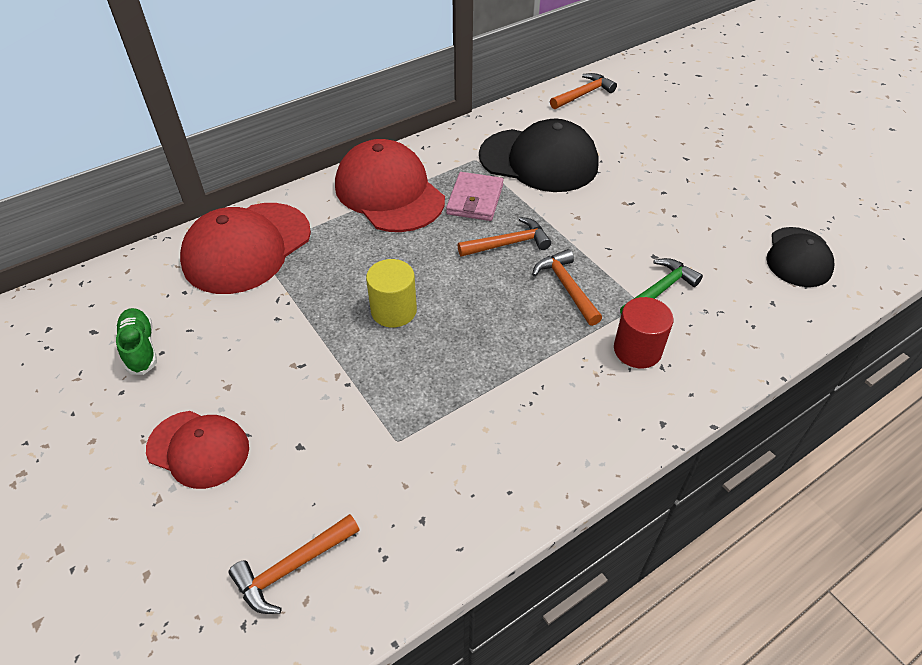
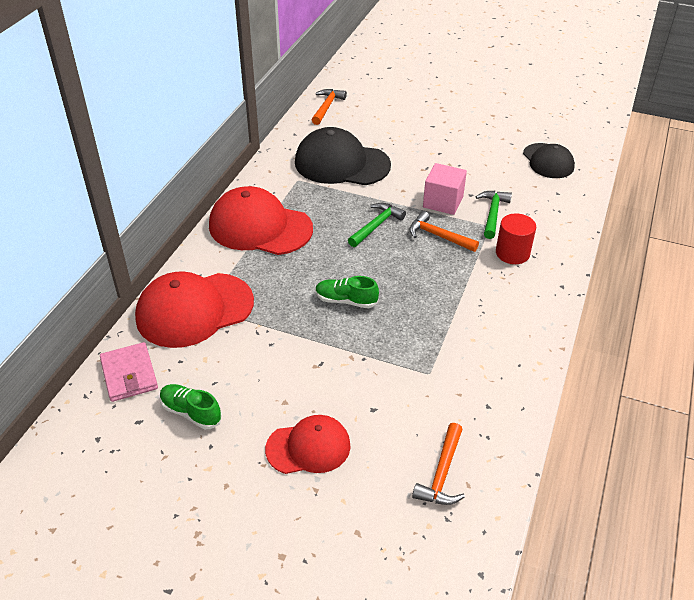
camera: 35 degrees left, 5 degrees down
red cap [180,203,311,294] -> red cap turned 60 degrees clockwise [135,271,254,348]
yellow cylinder [366,259,417,328] -> green shoe [315,276,379,308]
pink wallet [446,172,504,221] -> pink wallet moved to [100,342,158,402]
orange hammer [457,217,551,257] -> green hammer [348,203,406,247]
black cap [479,119,599,192] -> black cap turned 150 degrees counterclockwise [295,127,391,185]
none -> pink cube [423,163,467,215]

